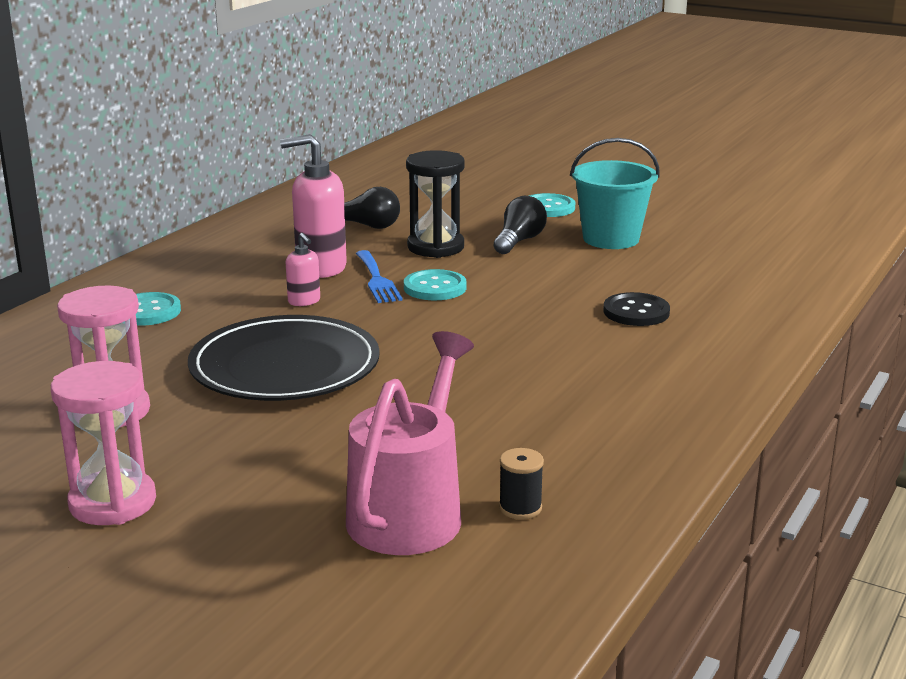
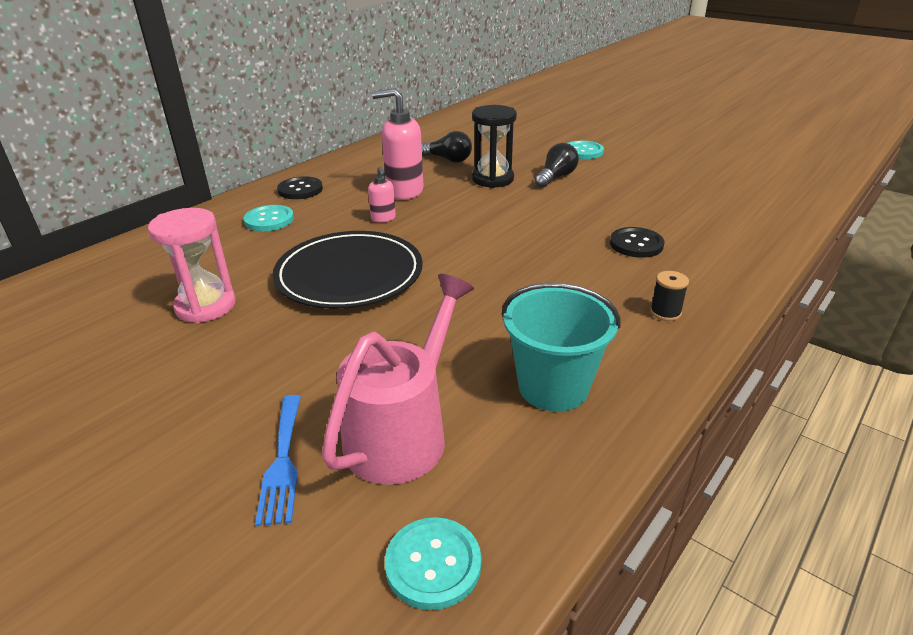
camera: 10 degrees right, 10 degrees up
pink hourglass [51,361,156,525] -> none
blue fork [356,250,403,303] -> blue fork moved to [255,395,301,526]
turquoise button [404,269,467,300] -> turquoise button moved to [385,517,481,610]
black spool [499,448,544,520] -> black spool moved to [650,271,689,321]
turquoise bucket [570,138,660,249] -> turquoise bucket moved to [501,283,621,412]
none -> black button [277,176,323,199]

